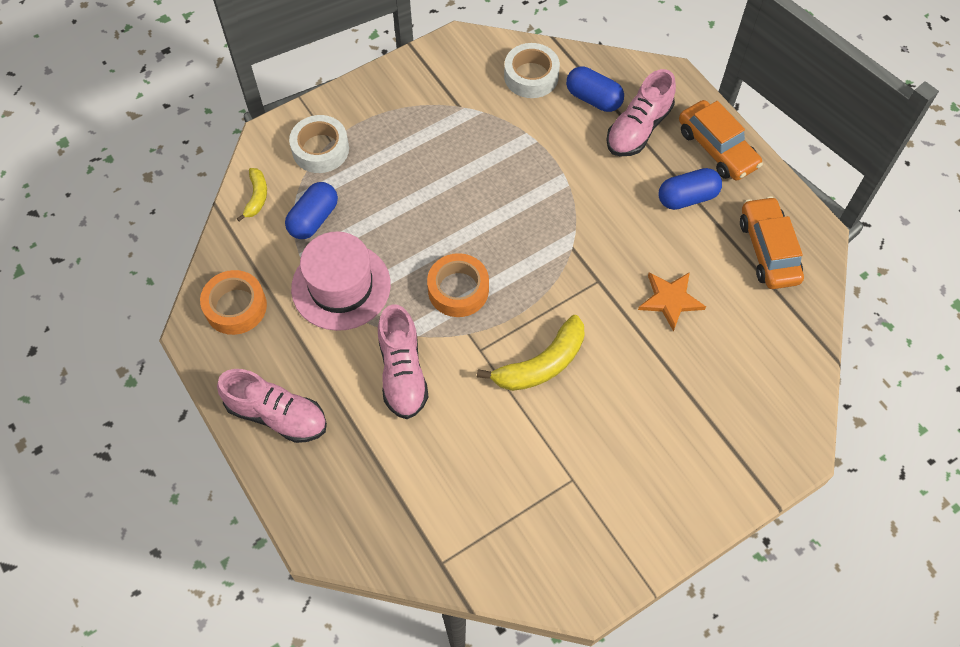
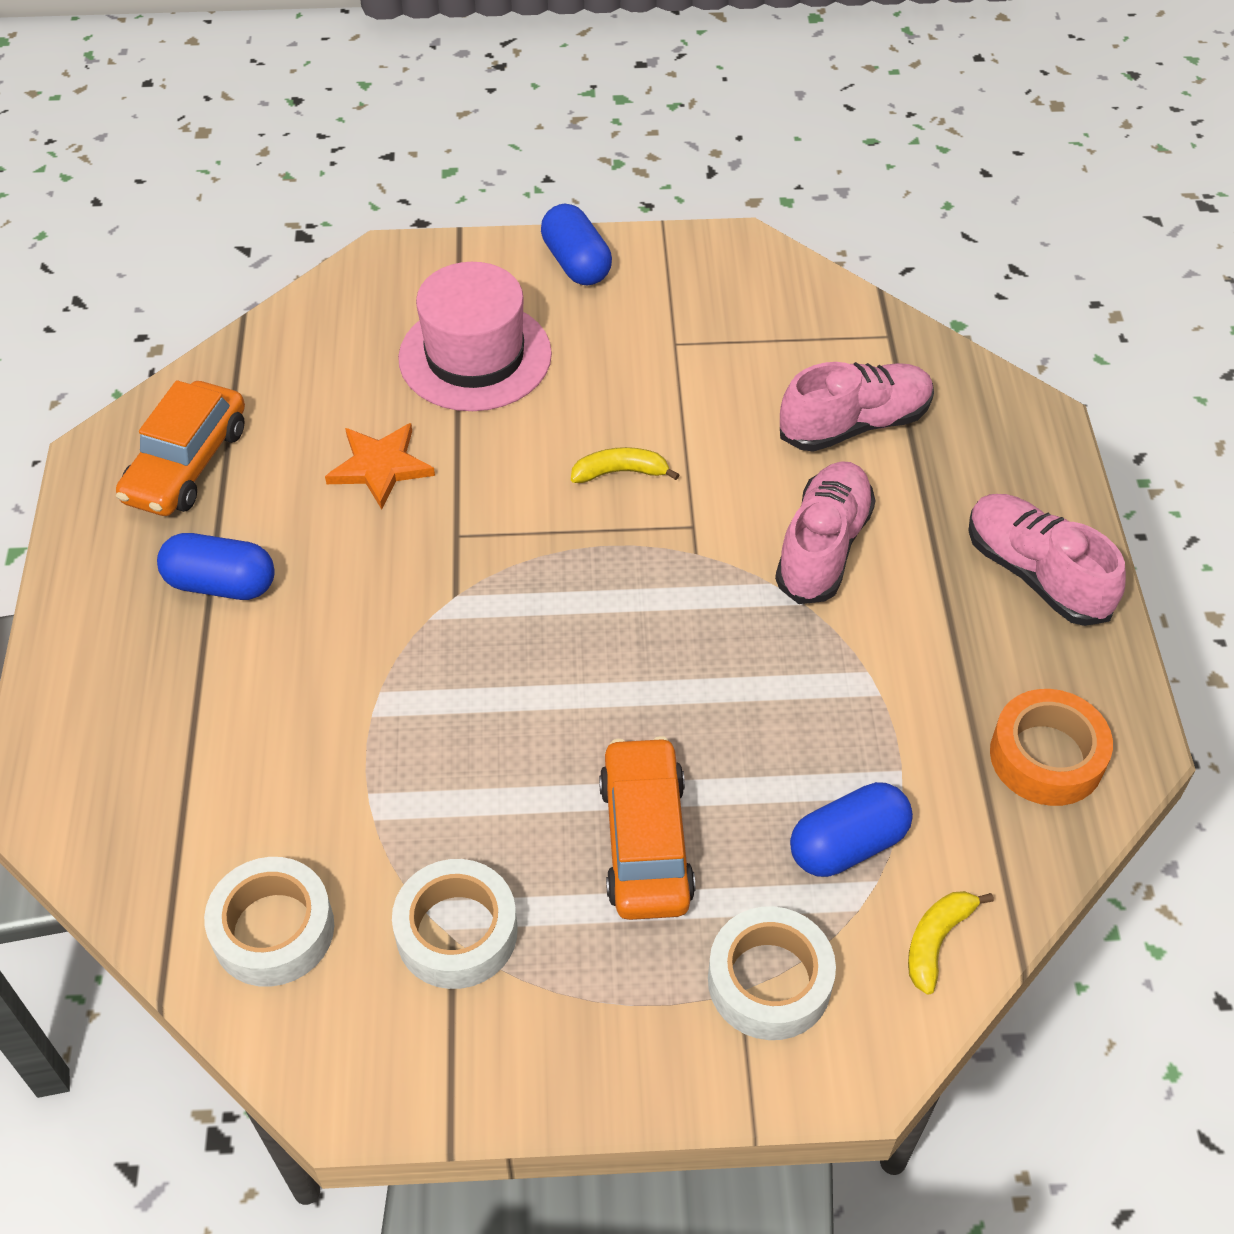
camera: 150 degrees left, 10 degrees down
pink hat [291,232,391,331] -> pink hat moved to [398,262,552,411]
orange tape [427,253,489,317] -> none
yellow banana [477,315,584,391] -> yellow banana [571,447,679,483], size x0.56
blue capsule [566,67,624,112] -> blue capsule moved to [541,204,612,286]
pink shoe [606,69,676,156] -> pink shoe moved to [780,362,934,452]
orange car [679,100,763,181] -> orange car moved to [599,736,695,920]
none -> white tape [392,859,518,989]

